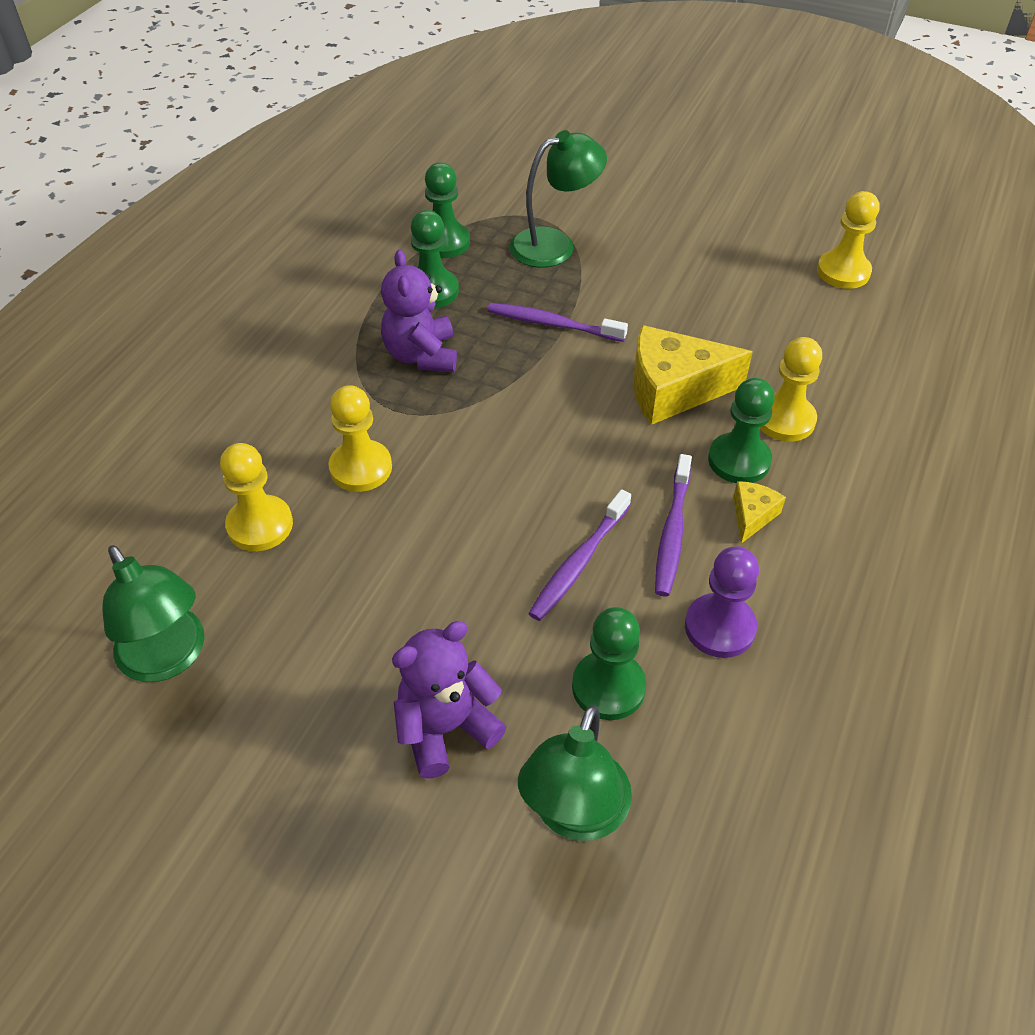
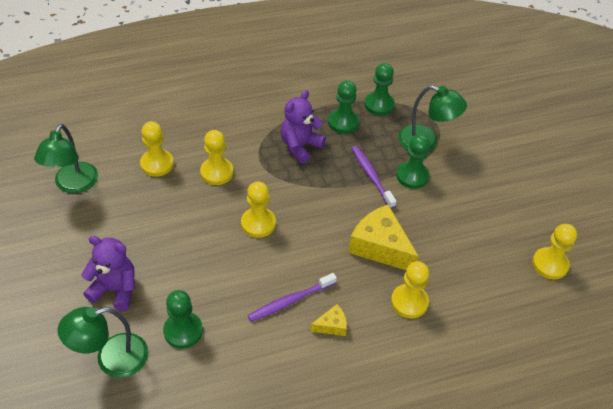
camera: 45 degrees right, 0 degrees up
purple toothbrush [528,489,631,621] -> none
purple pawn [685,547,759,658] -> none
green pawn [708,378,775,483] -> green pawn moved to [396,134,430,189]
none -> yellow pawn [241,181,276,238]

